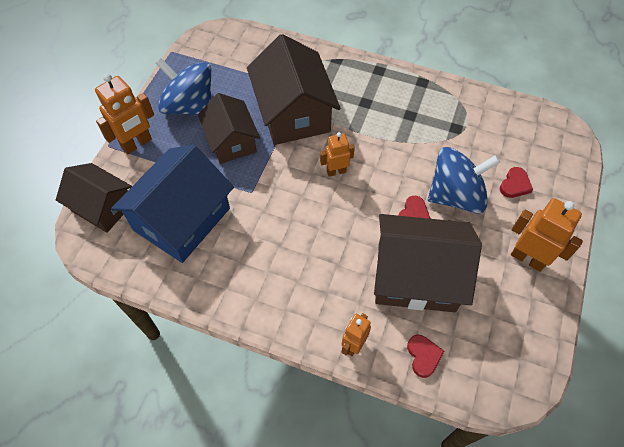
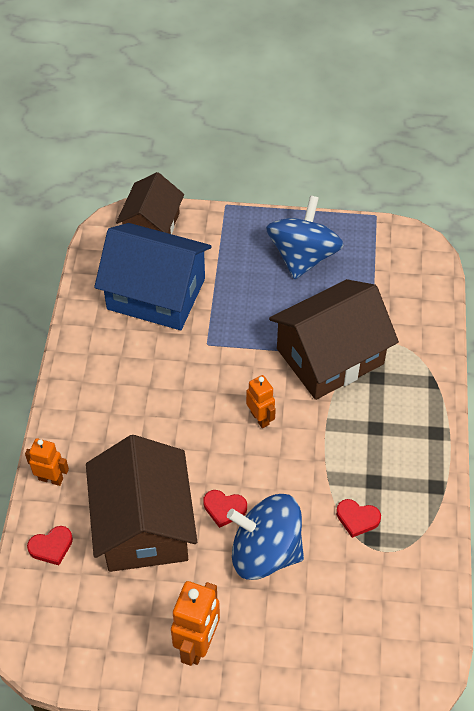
camera: 75 degrees right, 5 degrees down
orange robot [95,74,154,154] -> none
brown house [198,93,260,164] -> none
blue spinning top [428,147,500,214] -> blue spinning top turned 135 degrees clockwise [227,494,304,580]
red heart [499,167,533,198] -> red heart moved to [336,499,381,538]

